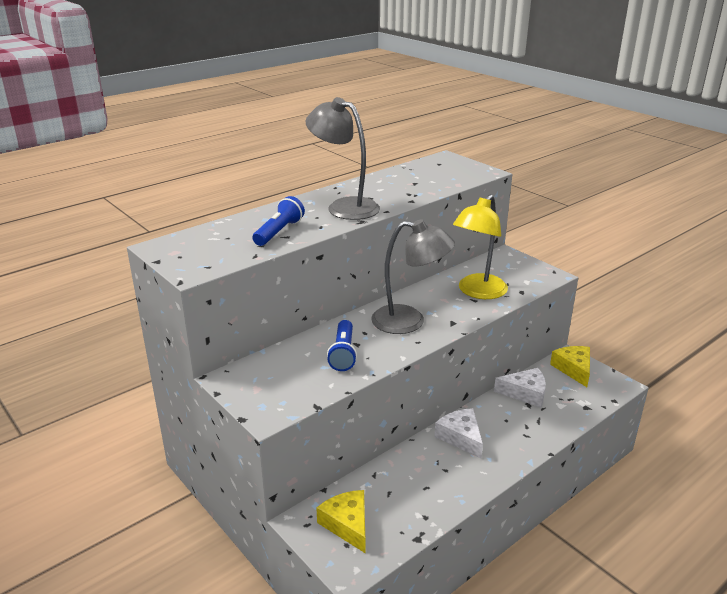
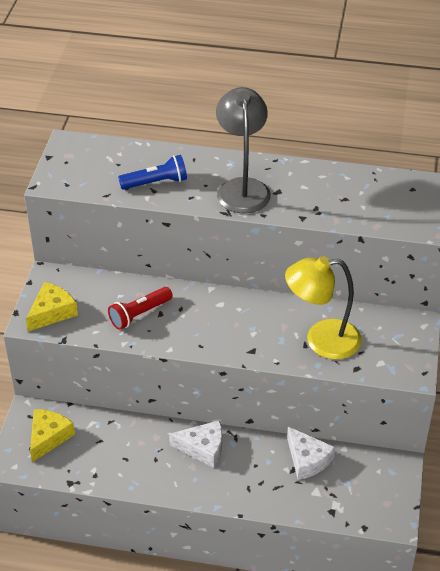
camera: 50 degrees right, 15 degrees up
blue flashlight [327,320,357,371] -> red flashlight [108,287,173,330]
grey lamp [371,219,455,334] -> none
white cheese [434,408,483,459] -> white cheese turned 75 degrees clockwise [169,420,222,468]
yellow cheese [550,346,590,387] -> yellow cheese moved to [26,282,78,332]

